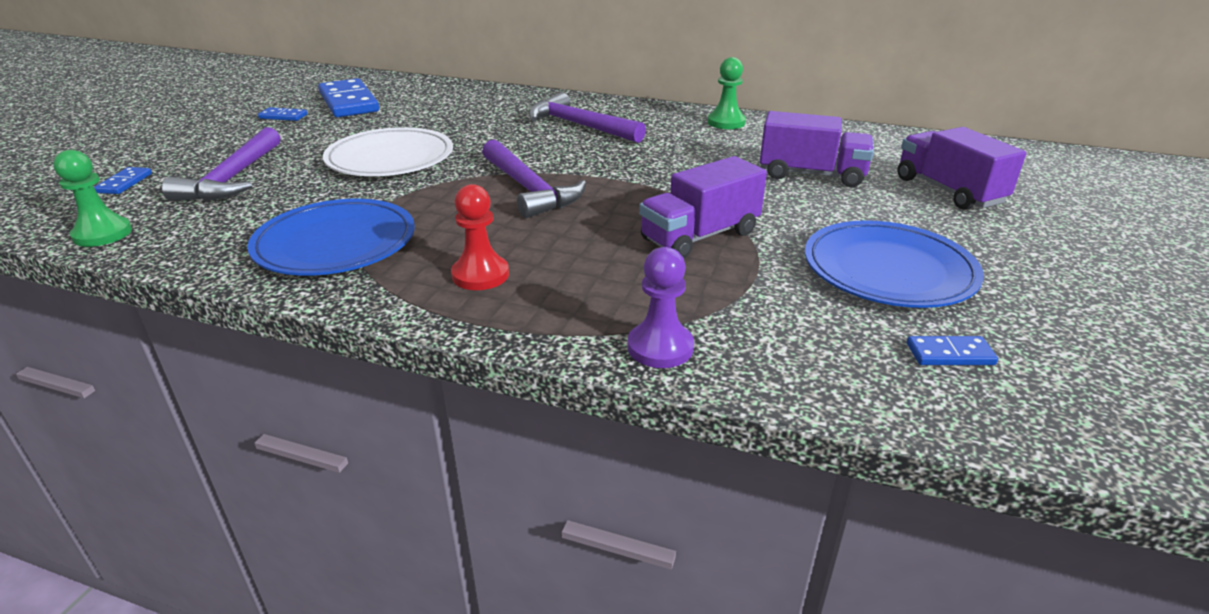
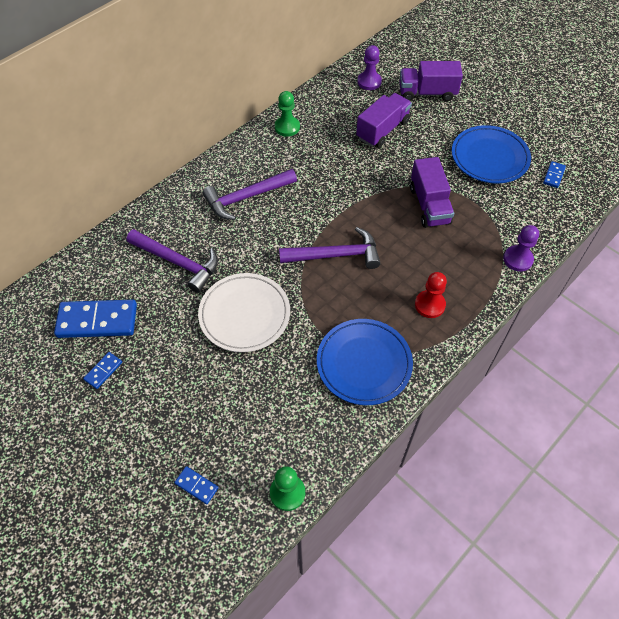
camera: 65 degrees left, 25 degrees up
purple hammer [162,127,280,201] -> purple hammer moved to [127,229,218,293]
none -> purple pawn [357,45,382,90]

